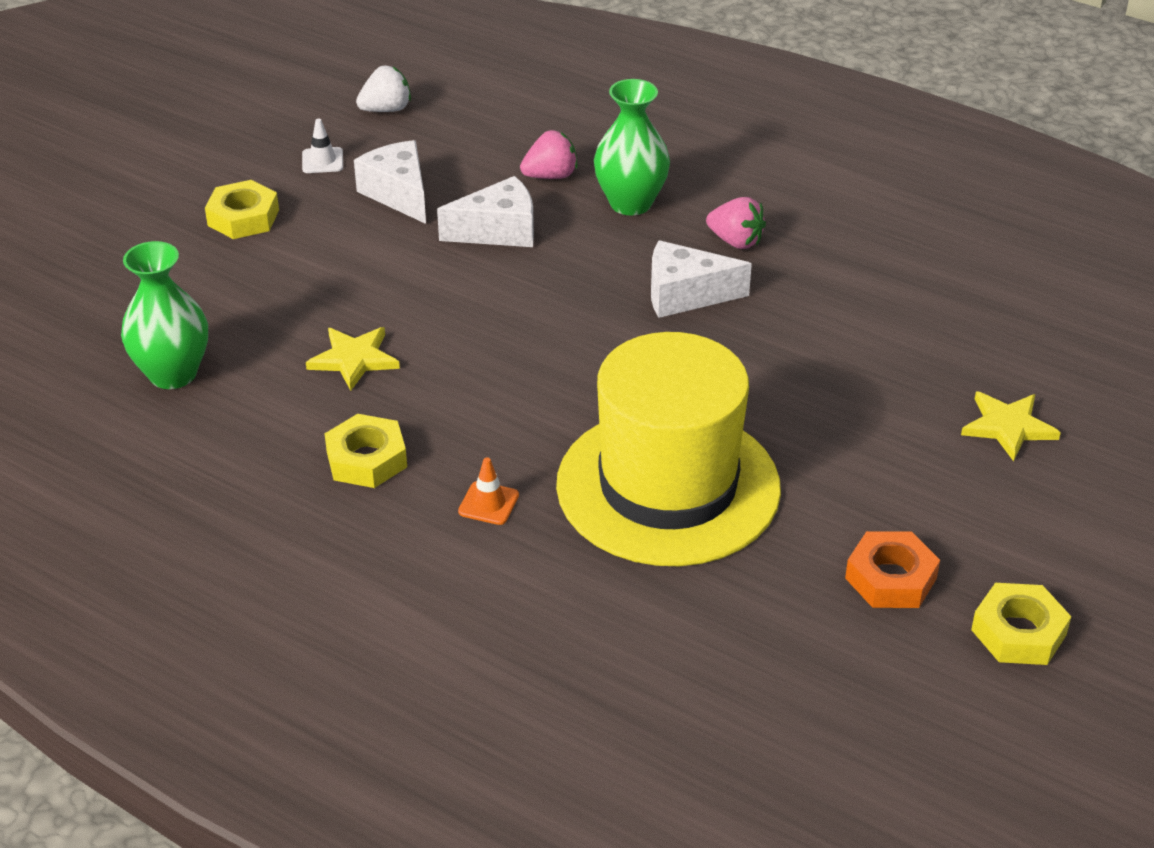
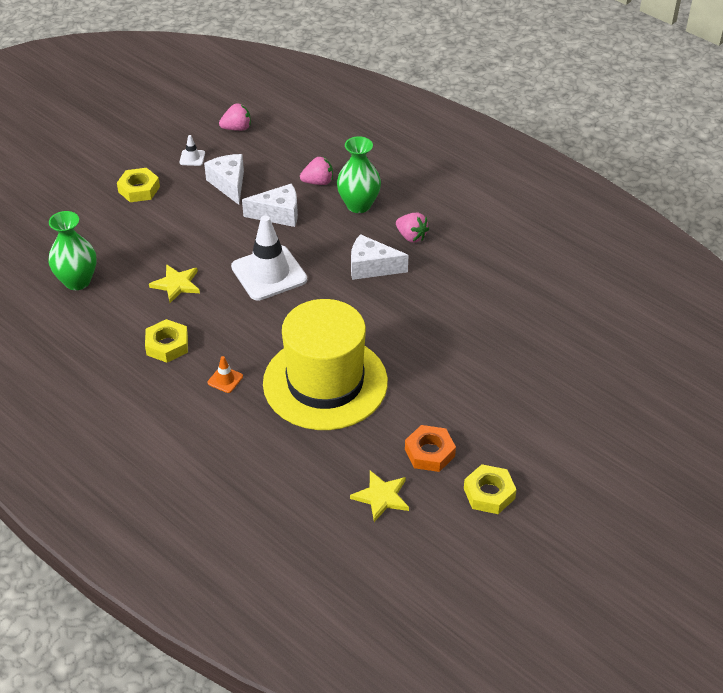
camera: 10 degrees right, 5 degrees up
white strawberry [356,66,411,112] -> pink strawberry [219,103,251,131]
yellow star [961,391,1061,461] -> yellow star moved to [350,470,409,522]
none -> white traffic cone [231,215,307,301]

